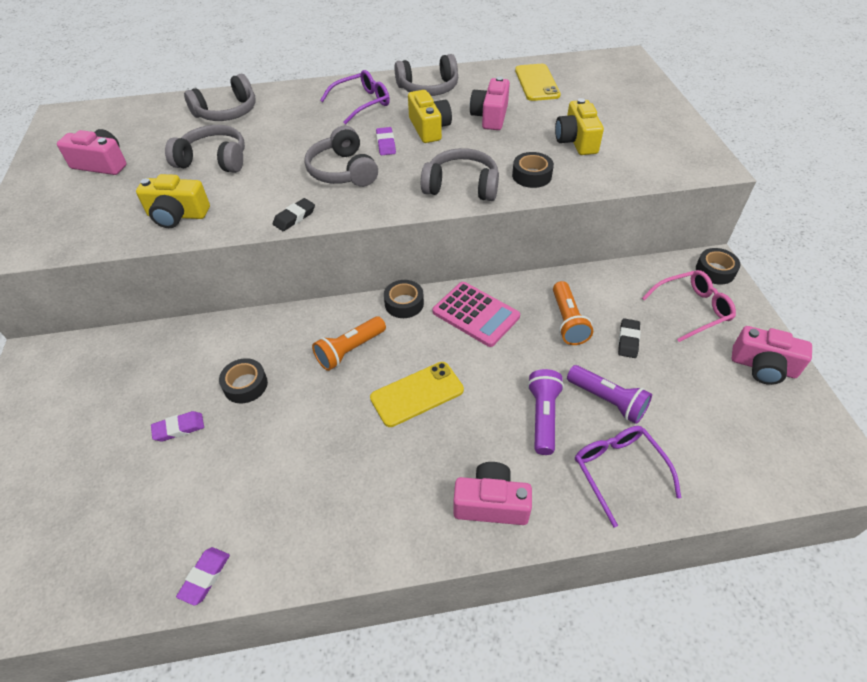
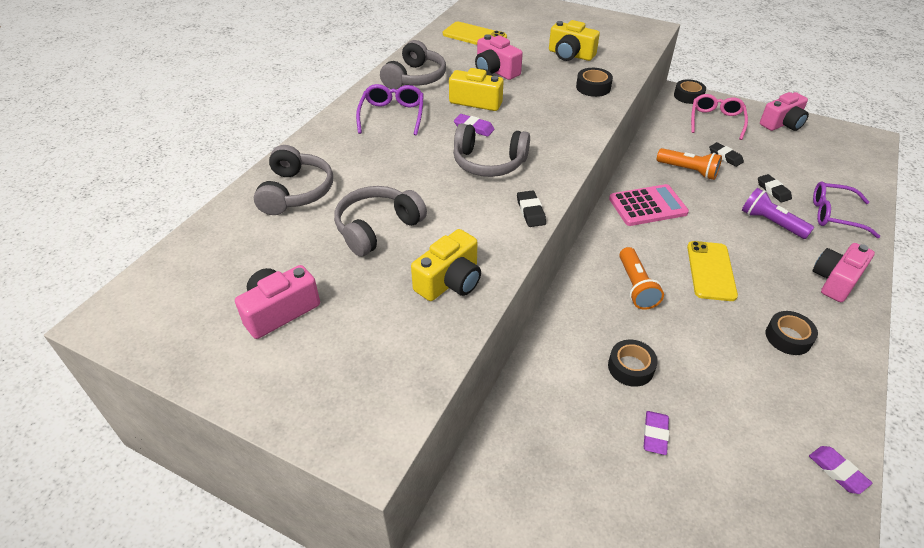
camera: 55 degrees left, 5 degrees down
black tape [384,280,424,318] -> black tape moved to [766,311,818,355]
grey headphones [421,148,499,201] -> none
purple flashlight [567,365,652,424] -> black eraser [758,174,792,203]

